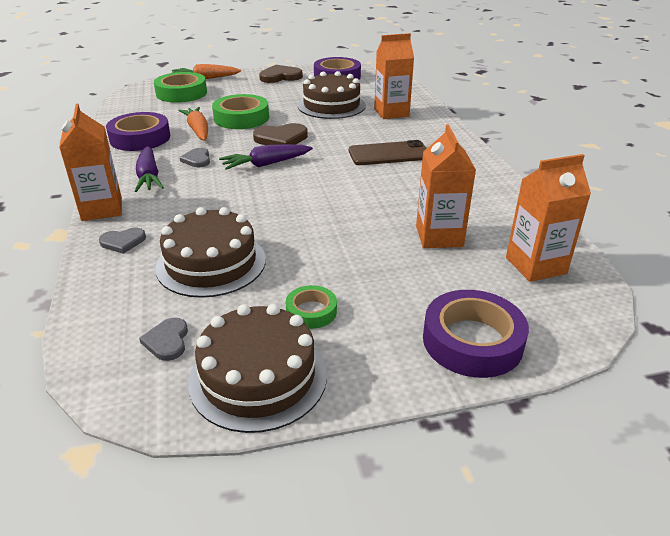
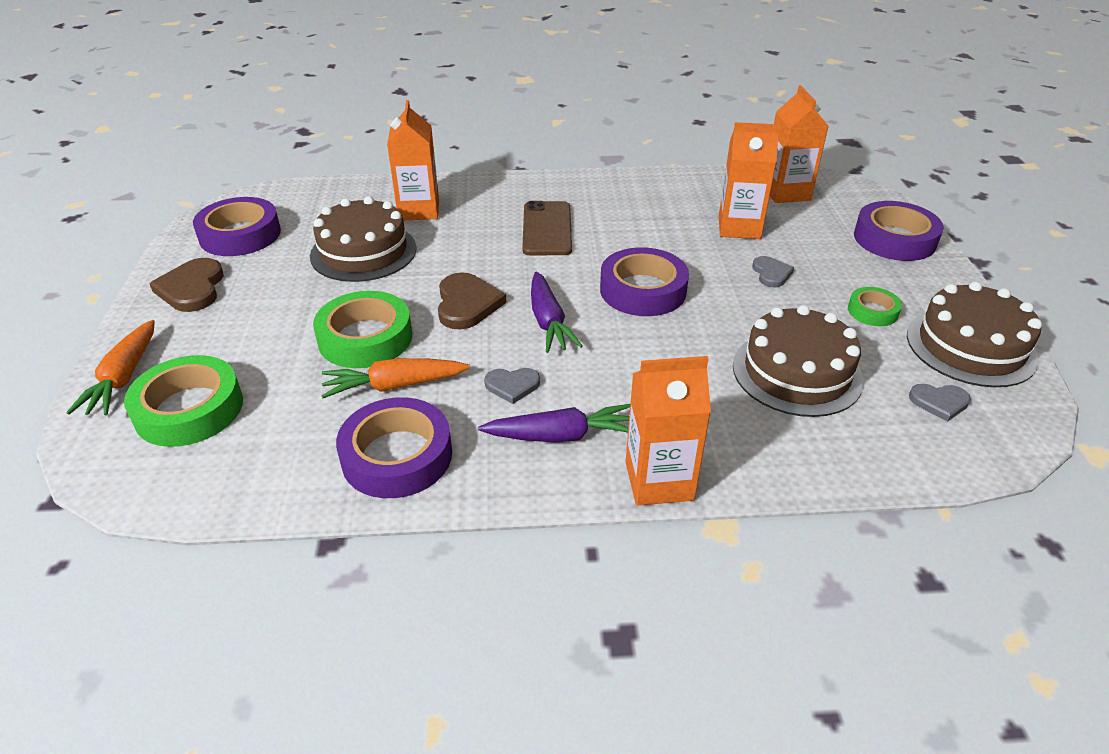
camera: 80 degrees left, 5 degrees up
grey heart [99,228,146,254] -> grey heart moved to [752,256,794,287]
none -> purple tape [600,247,689,316]

